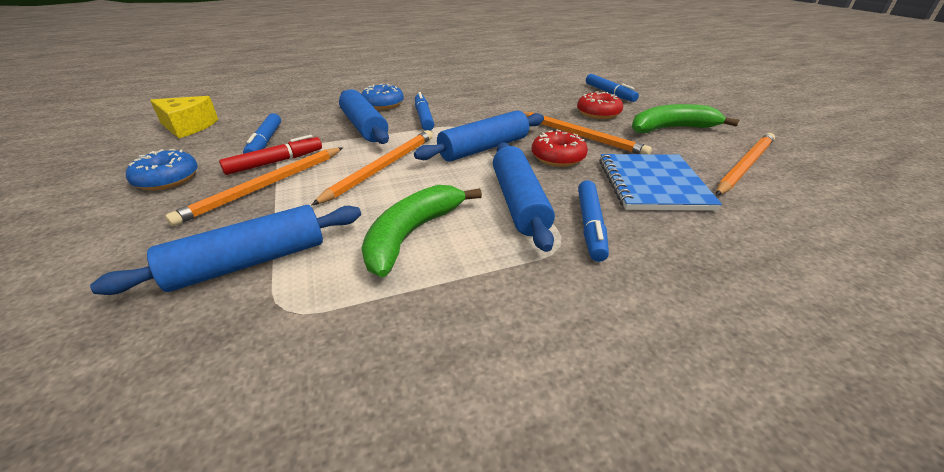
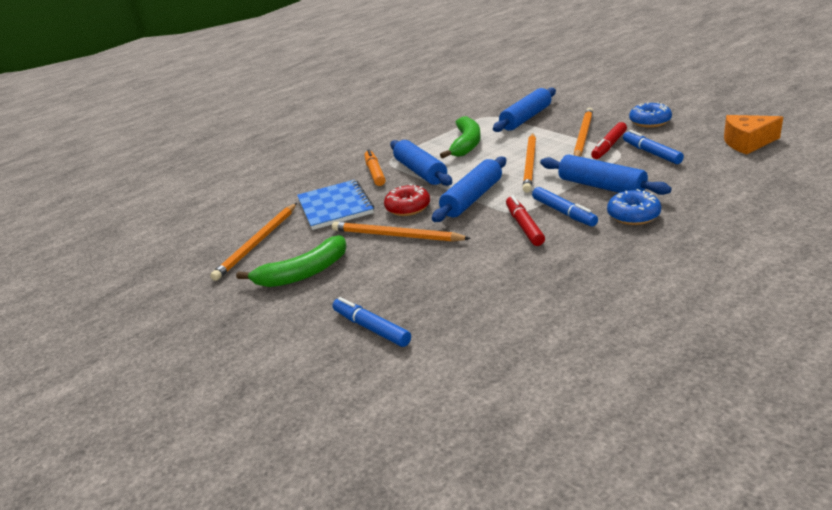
camera: 165 degrees right, 5 degrees down
yellow cheese [150,96,218,138] -> orange cheese [724,115,783,155]
red donut [577,91,623,119] -> none
blue marker [578,180,609,262] -> orange marker [364,149,386,186]
none -> red marker [506,195,545,246]

